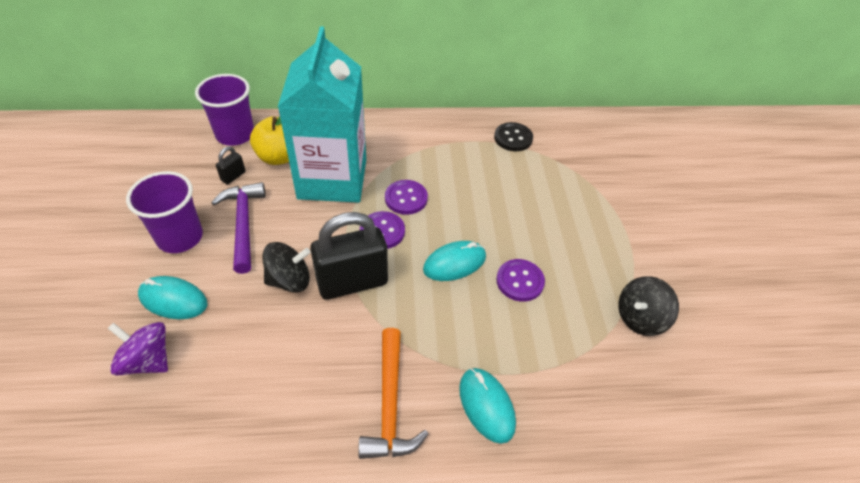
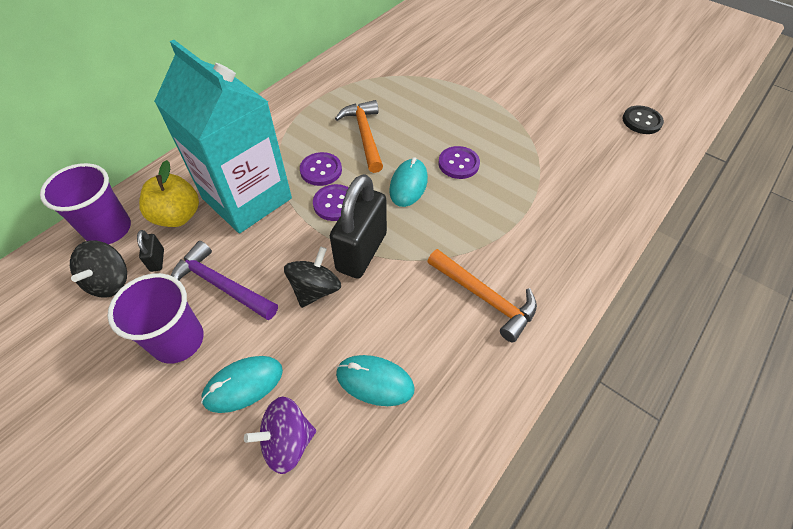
camera: 45 degrees left, 5 degrees up
turquoise mouse [459,368,516,444] -> turquoise mouse moved to [336,355,415,406]
black button [494,122,533,151] -> black button moved to [623,105,664,134]
black spinning top [618,276,679,336] -> black spinning top moved to [70,240,127,298]
none -> orange hammer [335,100,383,173]

